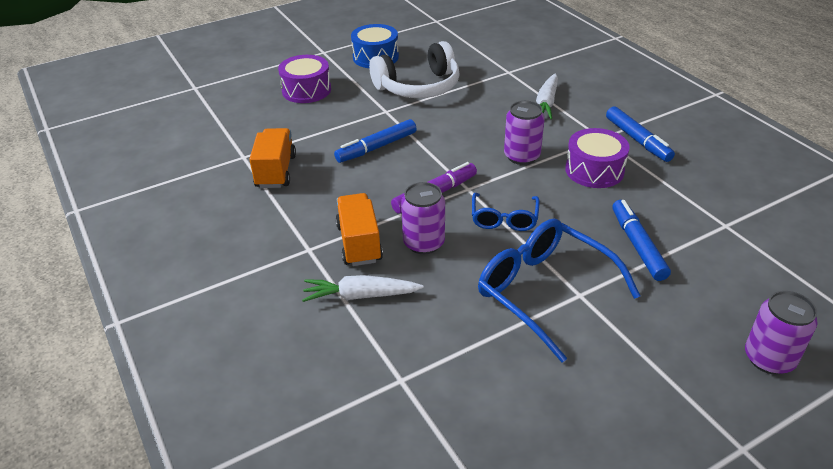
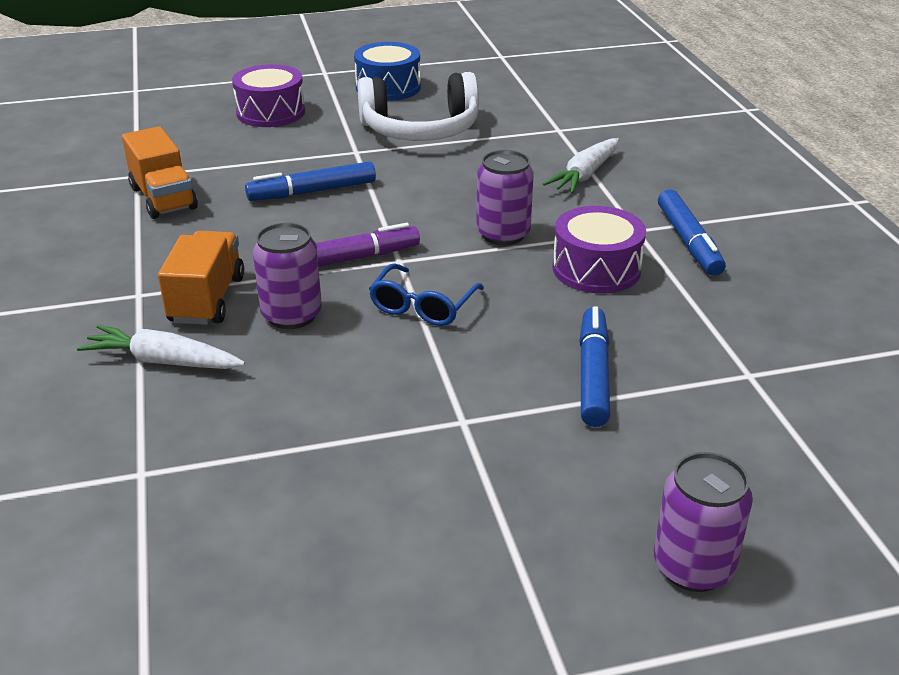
camera: 15 degrees right, 5 degrees down
orange truck [249,128,296,188] -> orange truck turned 135 degrees clockwise [122,126,198,219]
blue glasses [478,219,640,363] -> none

